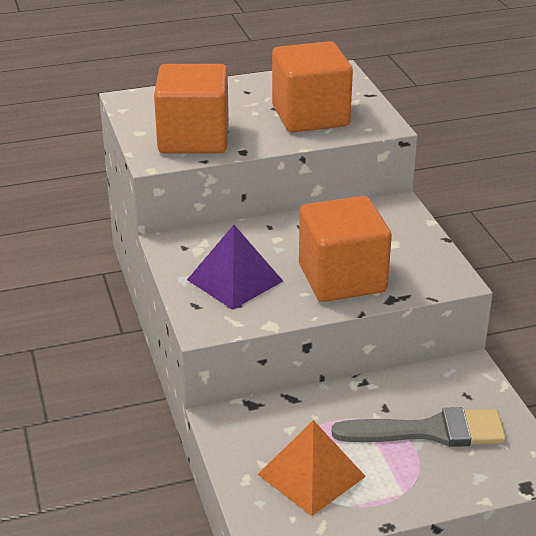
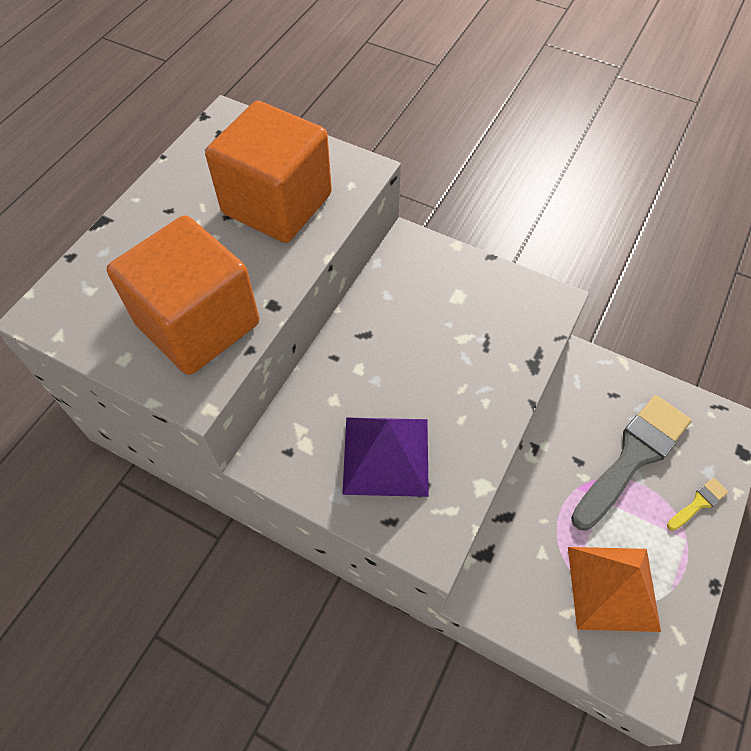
camera: 45 degrees left, 25 degrees up
orange cube [299,196,392,302] -> none
none -> yellow brush [667,478,728,531]

